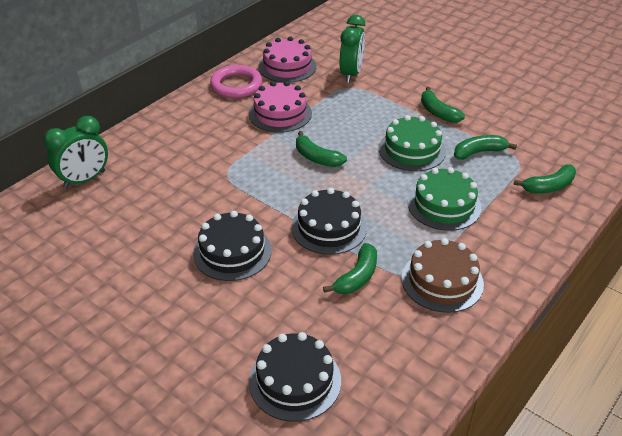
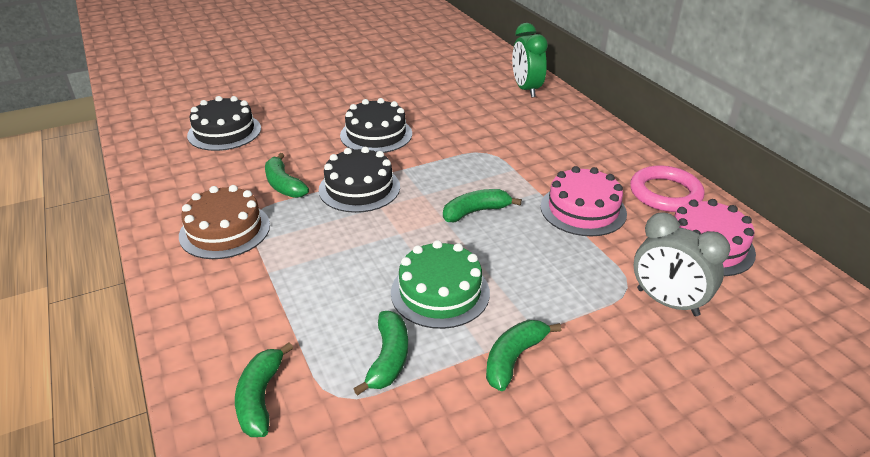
camera: 115 degrees right, 5 degrees down
green clock [339,15,365,83] -> grey clock [634,212,730,316]
green cake [408,167,482,231] -> none
green banana [421,87,465,123] -> green banana turned 45 degrees counterclockwise [486,320,561,391]

